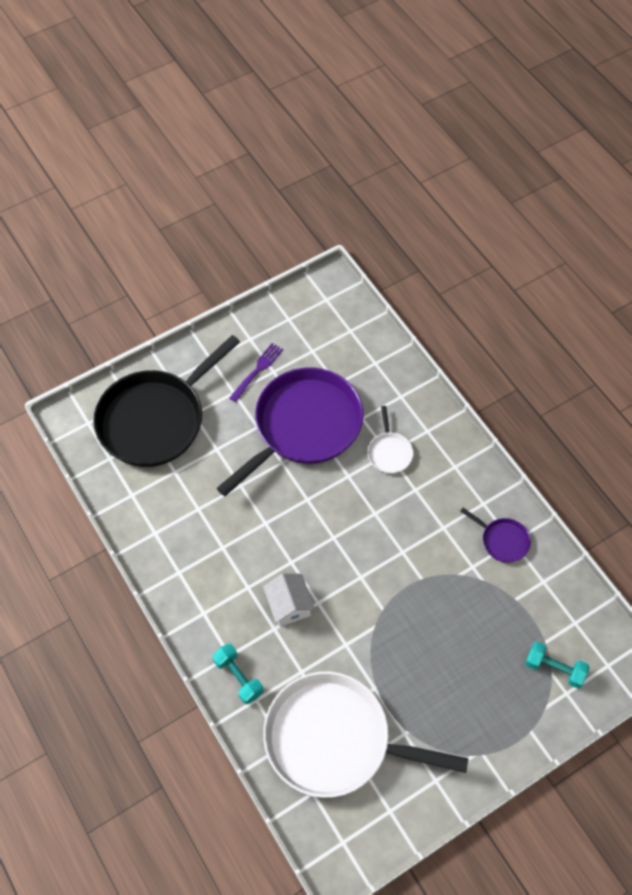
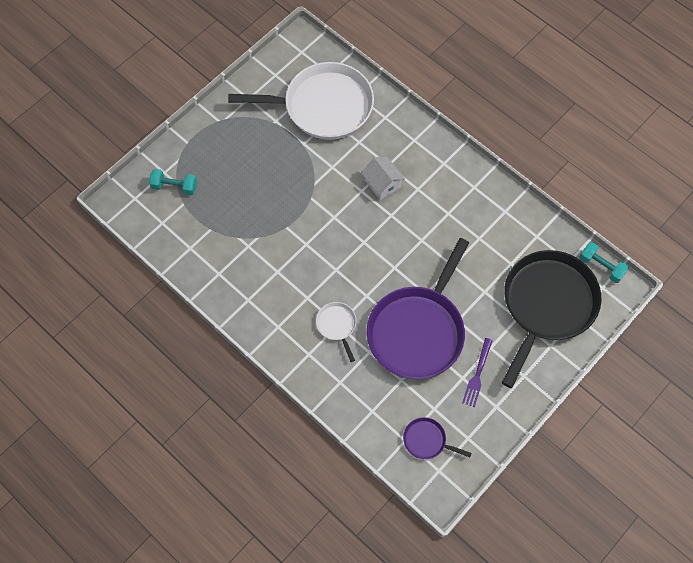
camera: 165 degrees right, 5 degrees up
turquoise dumbbell [212,643,263,704] -> turquoise dumbbell moved to [580,242,629,283]
purple pan [460,508,531,563] -> purple pan moved to [403,417,472,459]

